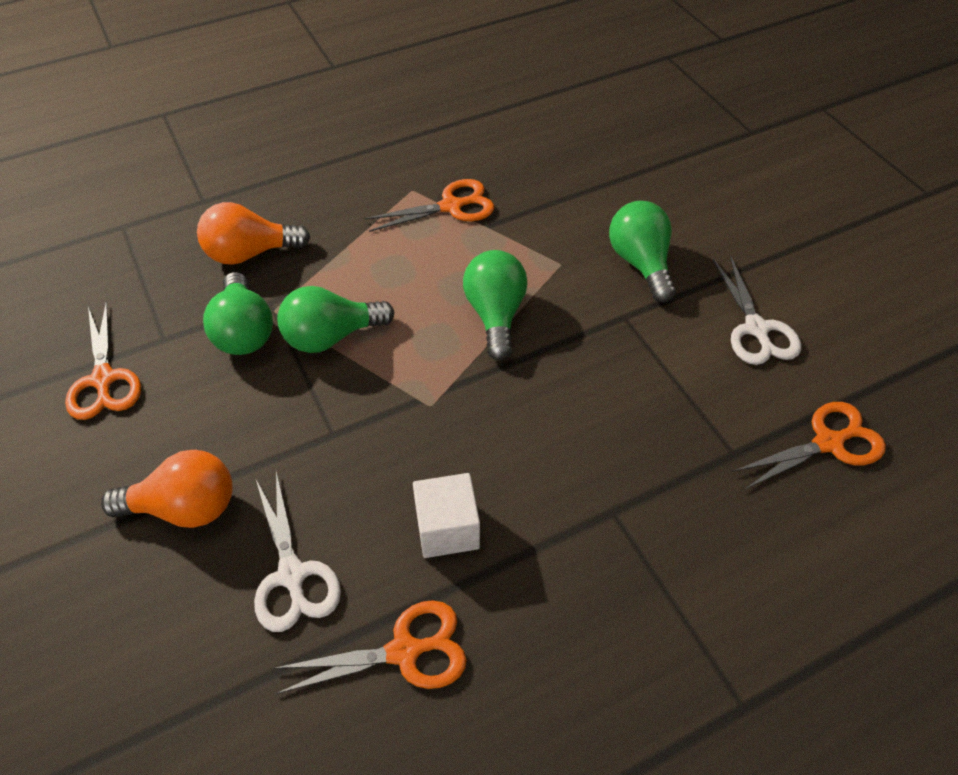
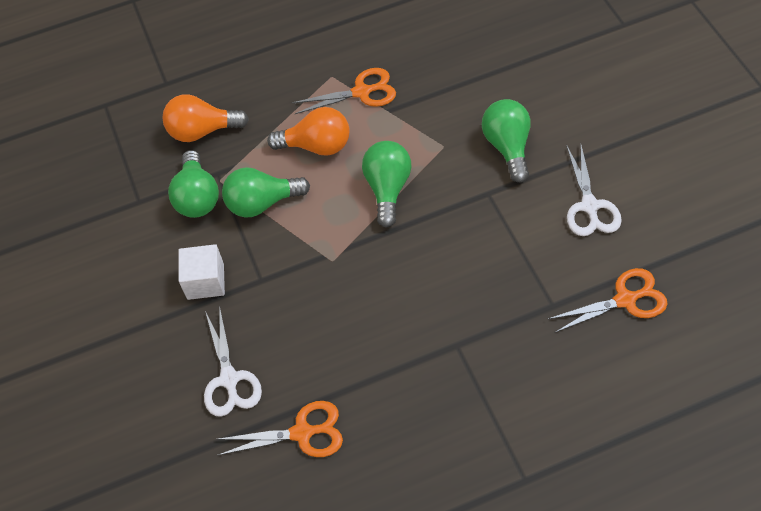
camera: 10 degrees right, 5 degrees up
orange scissors [65,301,141,420] -> none
orange light bulb [101,450,233,528] -> orange light bulb moved to [267,107,350,156]
white cube [413,473,480,558] -> white cube moved to [179,244,225,300]

